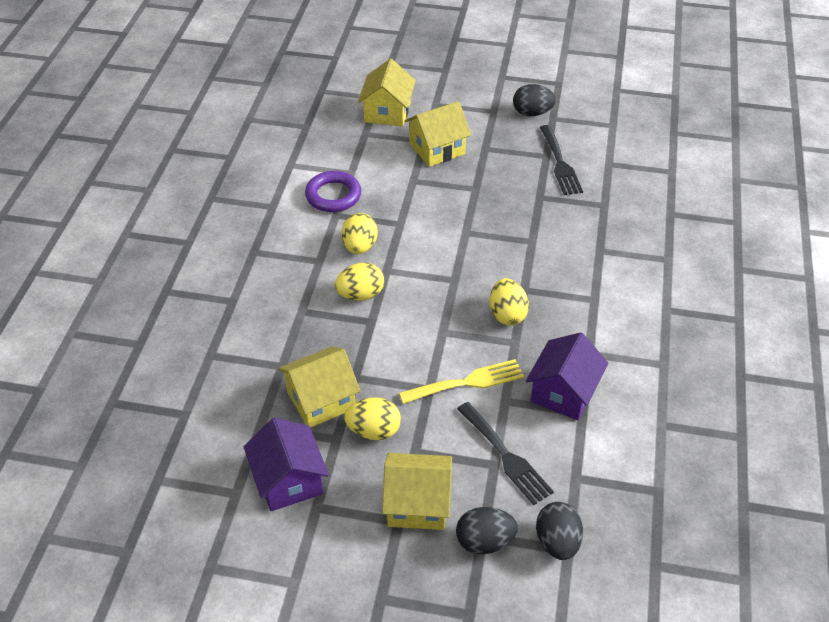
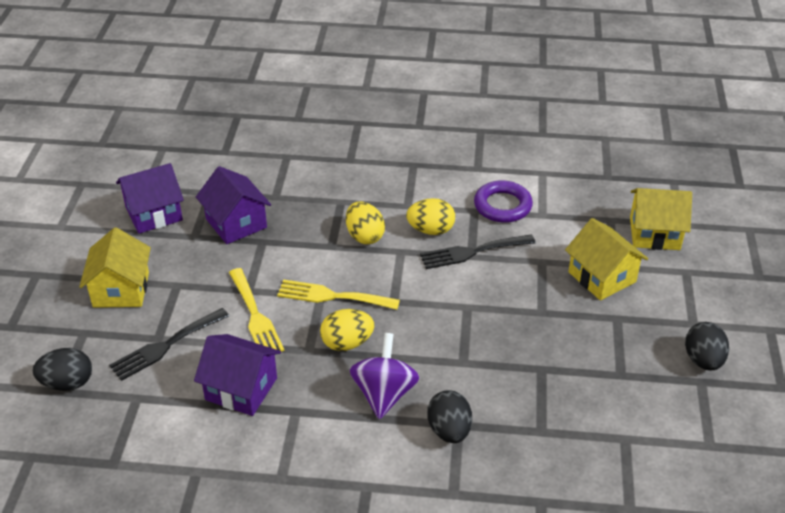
camera: 85 degrees right, 5 degrees down
yellow house [278,346,360,428] -> purple house [196,166,271,244]
yellow egg [344,397,401,440] -> none
black egg [456,507,518,554] -> black egg moved to [427,390,472,443]
black fork [540,125,583,195] -> black fork moved to [420,234,536,269]
none -> yellow fork [277,279,400,310]
none -> purple spinning top [350,333,419,419]

